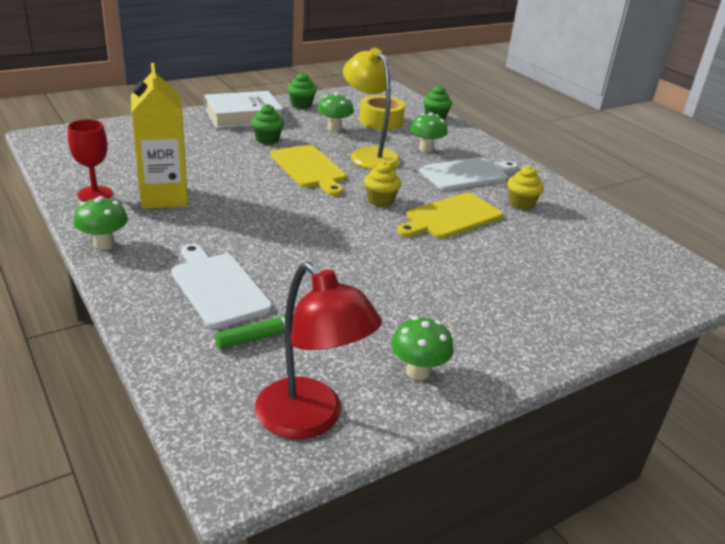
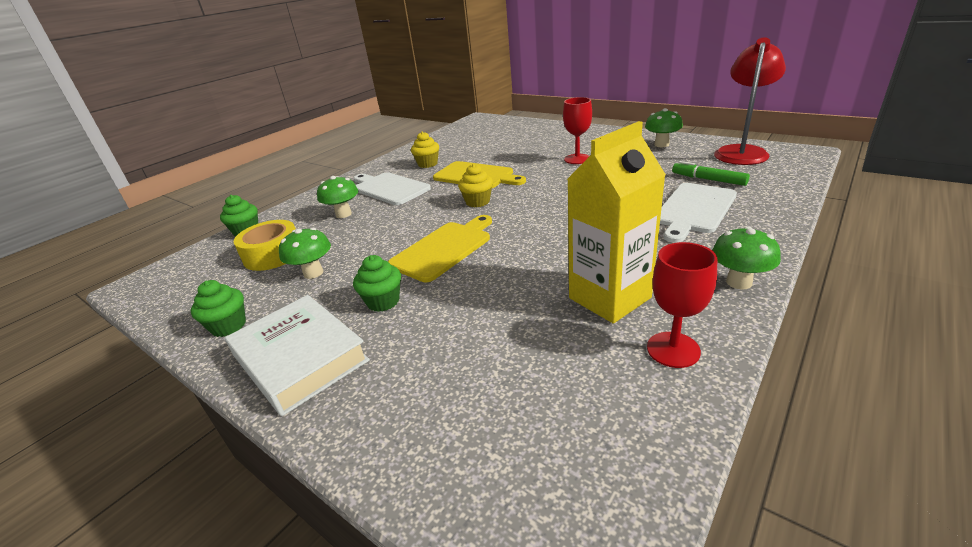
camera: 105 degrees left, 0 degrees up
yellow lamp [343,48,401,170] -> none
none -> red goblet [563,97,592,164]

